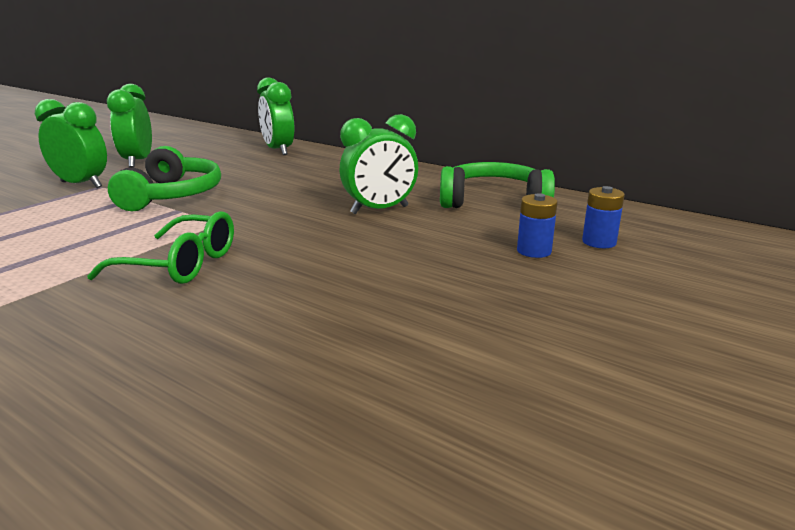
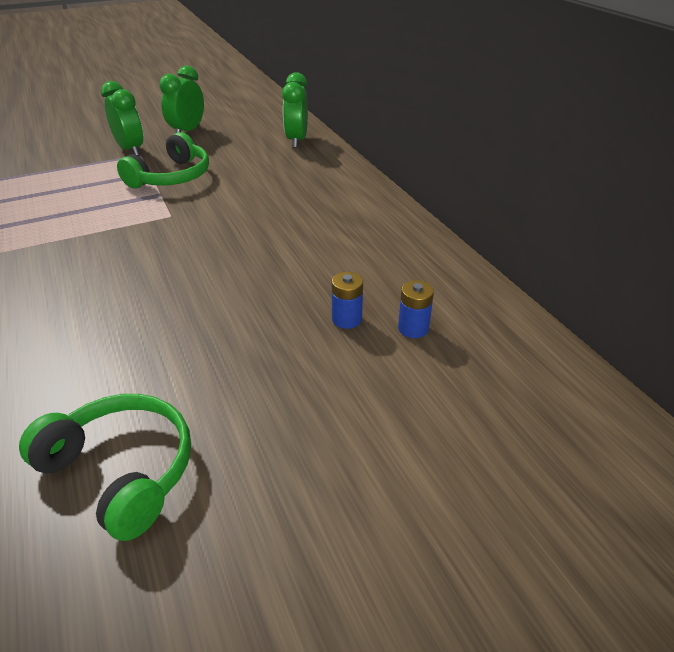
camera: 30 degrees right, 15 degrees up
green glasses [87,211,234,284] -> none
green clock [339,114,418,214] -> none
green headphones [440,162,555,208] -> green headphones moved to [19,394,191,541]

